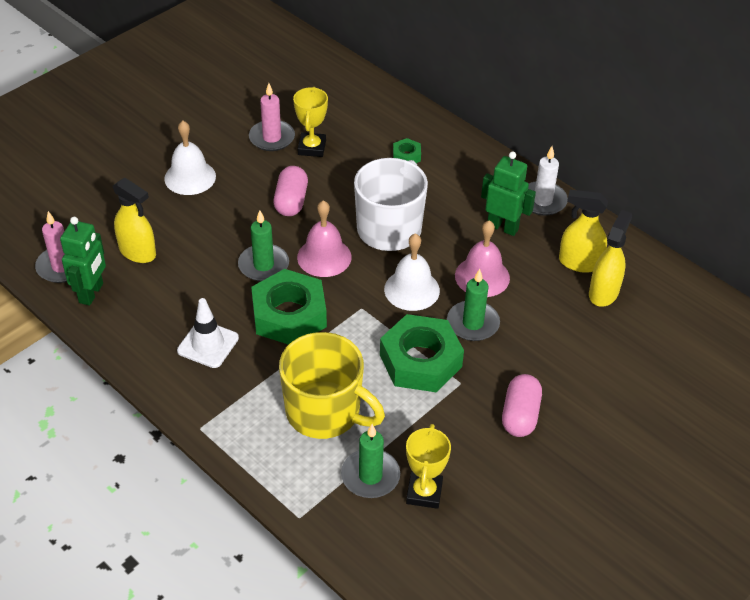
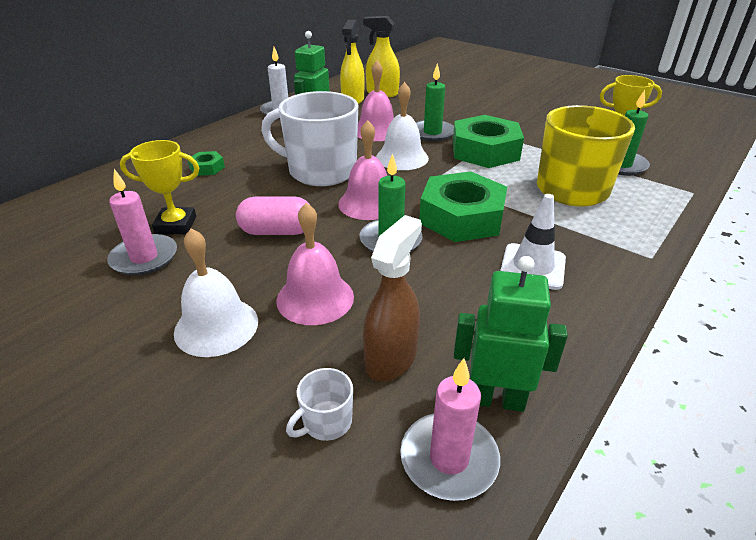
camera: 95 degrees left, 10 degrees down
yellow spray bottle [113,178,156,263] -> brown spray bottle [363,215,422,382]
pink capsule [502,374,542,437] -> none
none -> pink bell [276,203,354,325]
none -> white mug [286,368,353,441]

